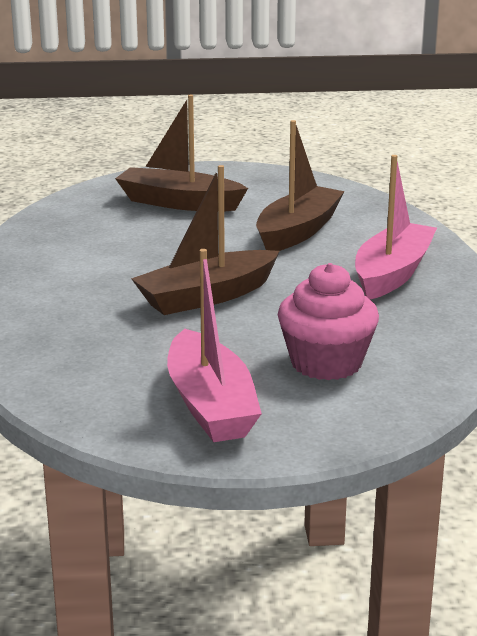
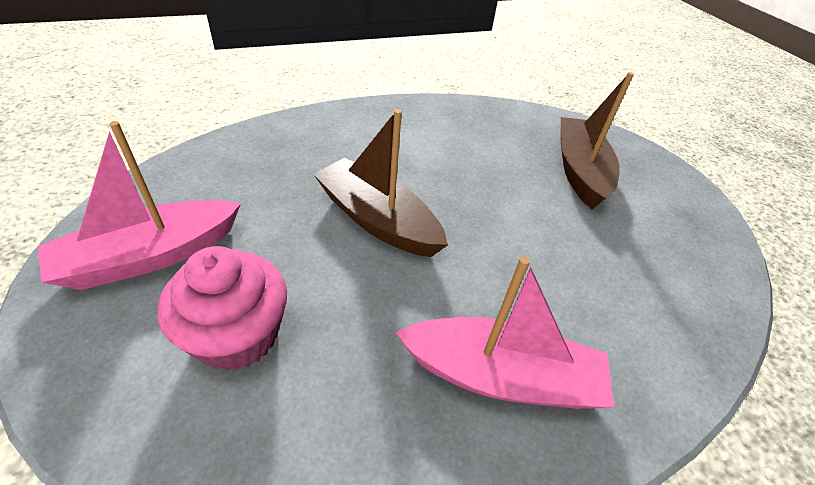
camera: 70 degrees right, 20 degrees up
brown boat [256,120,345,251] -> none

